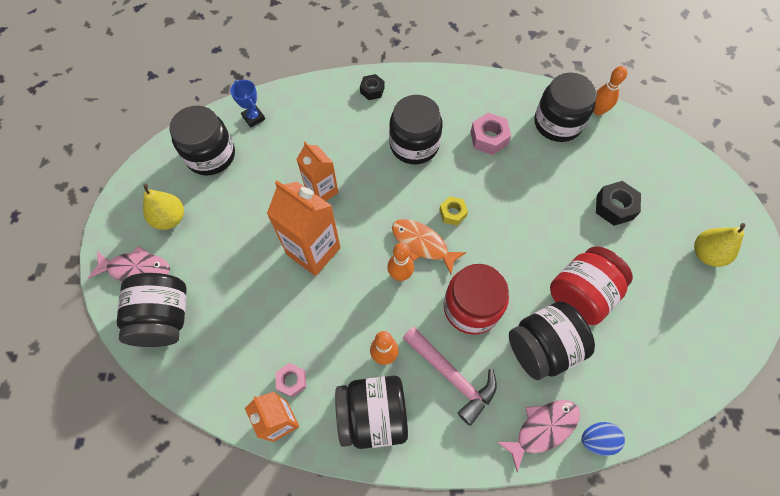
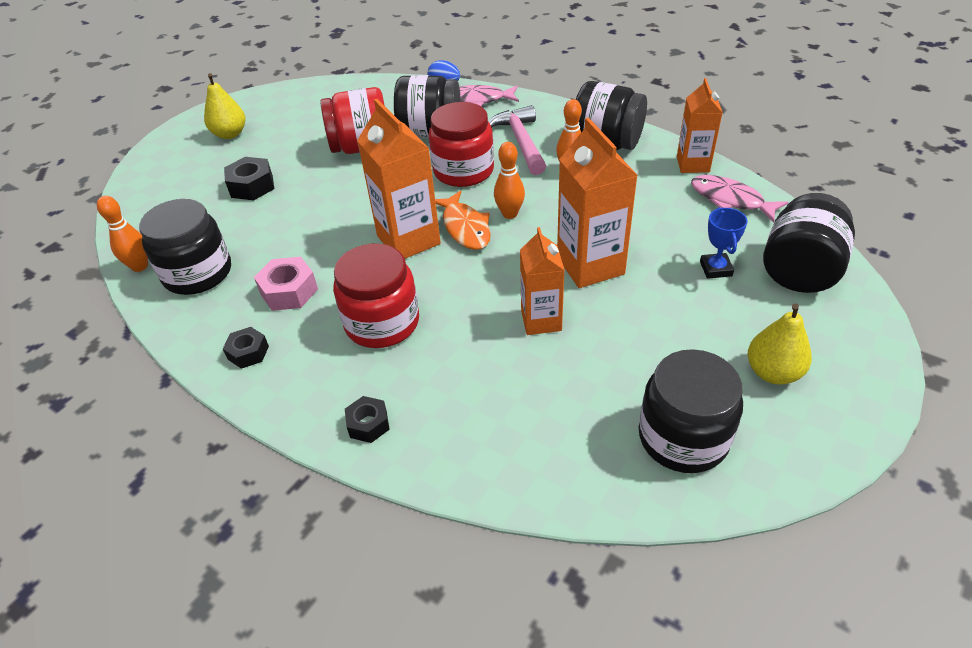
camera: 145 degrees left, 20 degrees down
pink fish [88,246,170,282] -> pink fish moved to [691,175,788,222]
blue trophy [230,80,265,127] -> blue trophy moved to [700,207,748,279]
pink nut [275,363,306,398] -> none
black jar [389,95,443,164] -> red jar [333,244,419,348]
yellow nut [439,196,468,226] -> orange carton [357,99,441,259]
none -> black nut [223,327,269,369]

